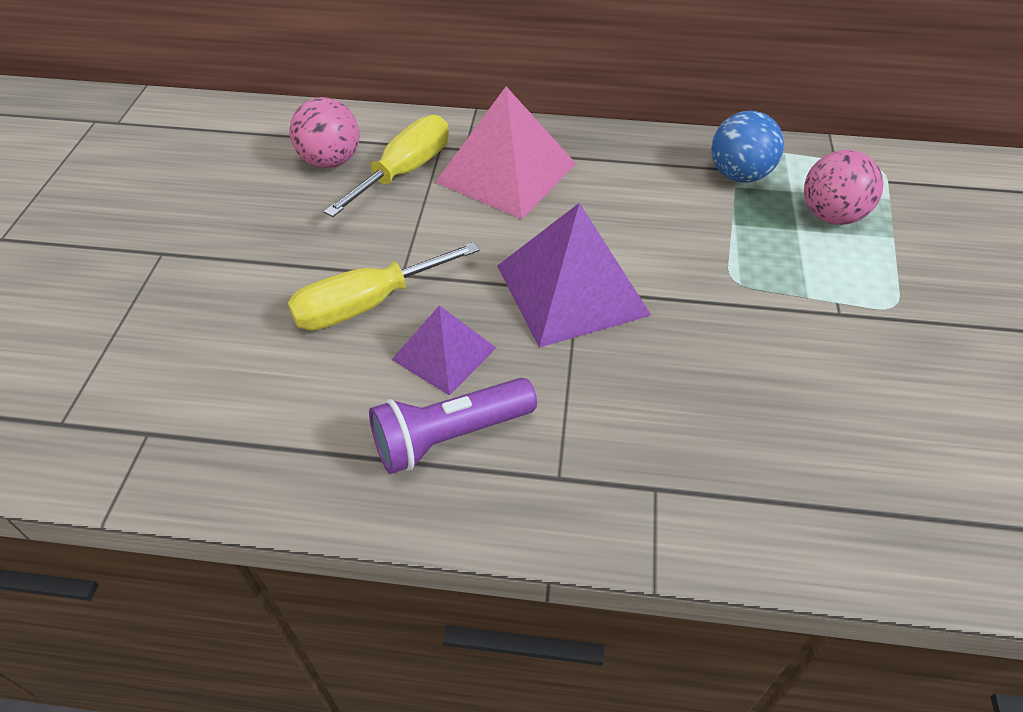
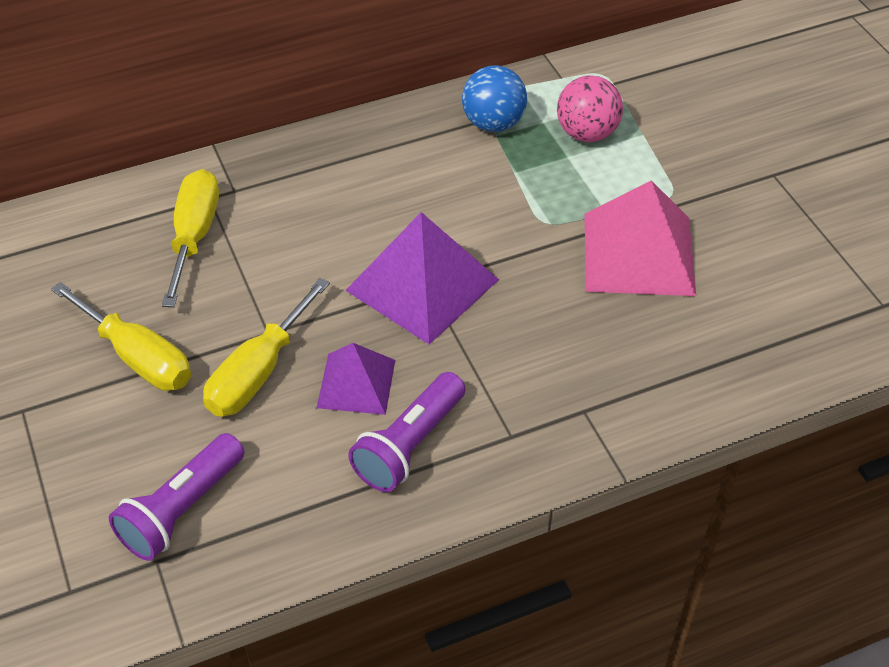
camera: 30 degrees left, 0 degrees up
pink ball [289,97,360,168] -> none
pink pyramid [436,86,576,219] -> pink pyramid moved to [584,180,696,296]
none -> yellow screwdriver [51,282,191,391]
none -> purple flashlight [109,433,244,561]

